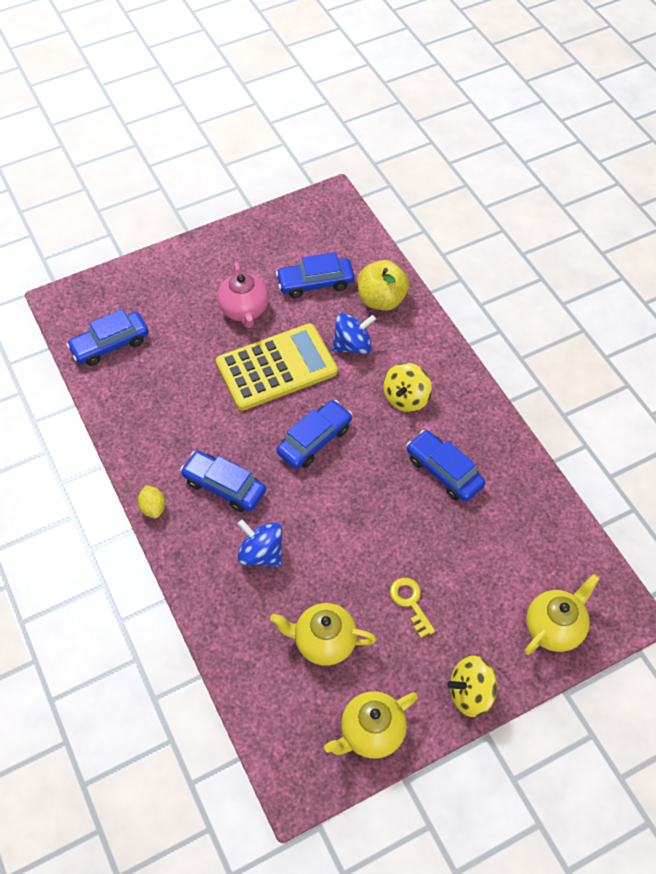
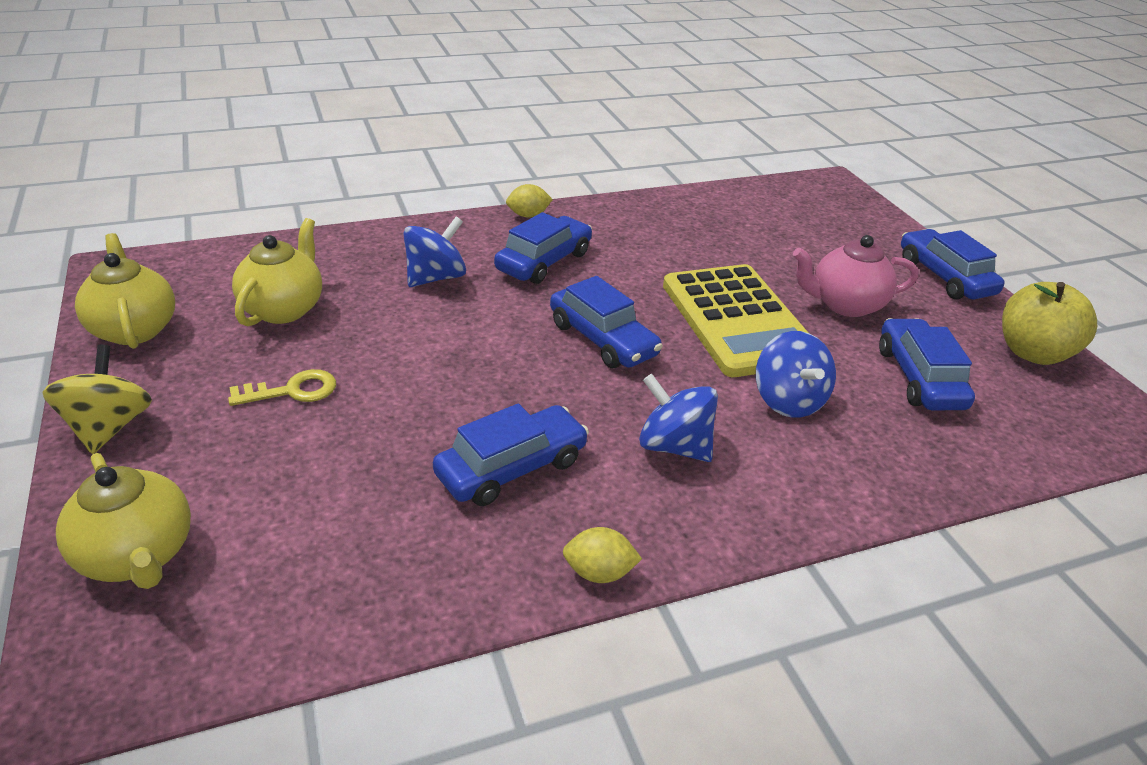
camera: 95 degrees right, 20 degrees down
blue car [66,309,149,366] -> blue car moved to [901,229,1005,299]
yellow apple [358,260,409,311] -> yellow apple moved to [1002,282,1097,365]
yellow spinning top [383,363,432,412] -> blue spinning top [639,374,718,462]
none -> yellow lemon [563,527,642,583]

